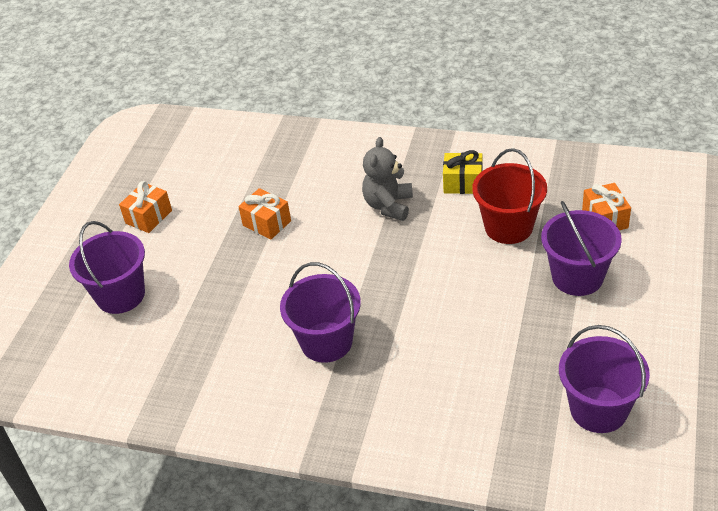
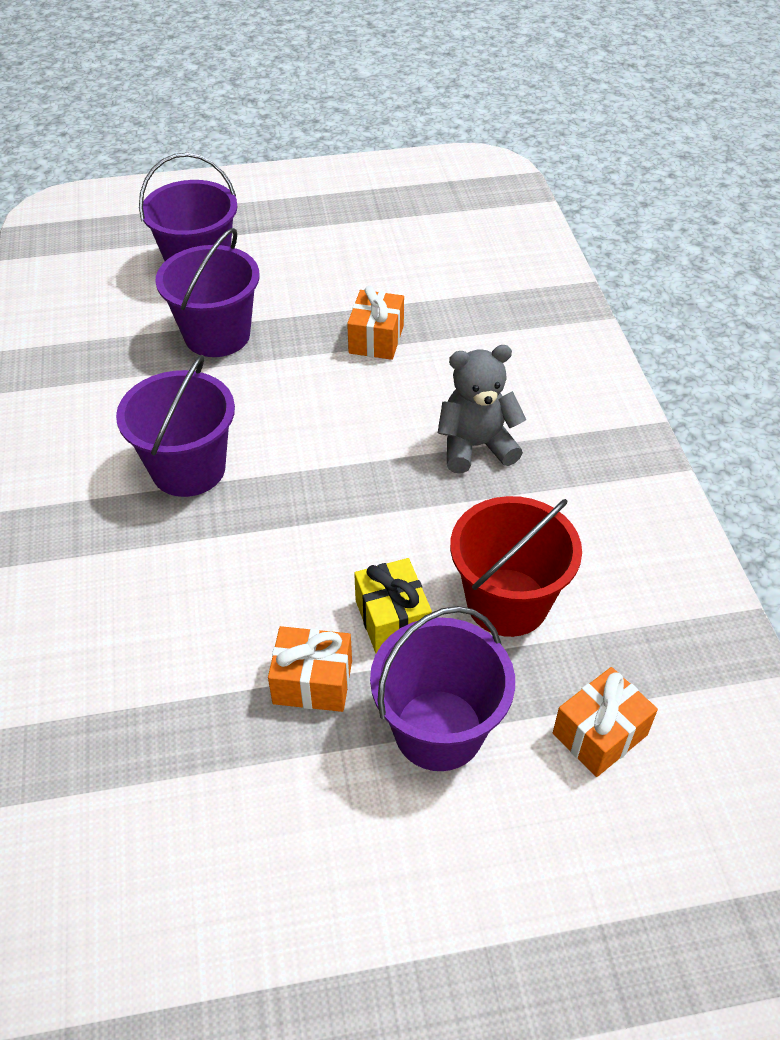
camera: 60 degrees right, 5 degrees up
orange gift [119,181,172,233] -> orange gift moved to [268,626,352,712]
yellow gift [443,150,482,194] -> yellow gift moved to [354,558,432,653]
purple bucket [559,325,650,433] -> purple bucket moved to [156,228,260,357]

